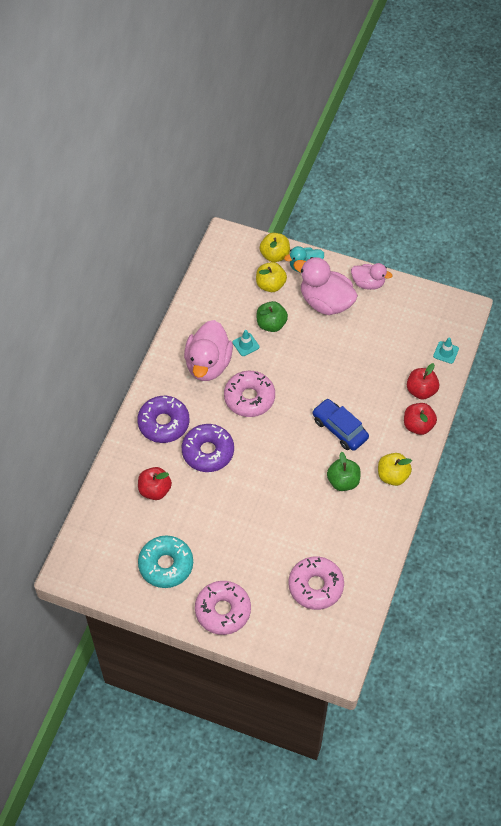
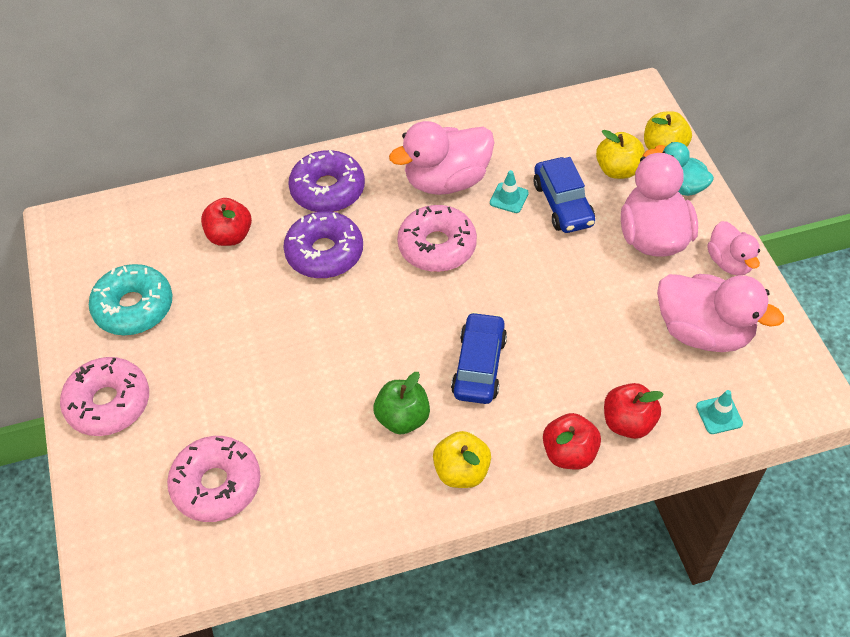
camera: 55 degrees right, 5 degrees down
green apple [256,301,288,332] -> blue car [533,157,595,233]
none -> pink duck [657,274,784,352]

